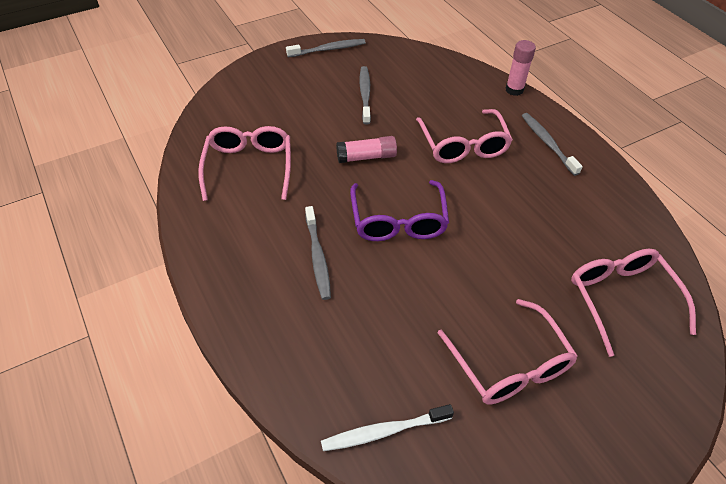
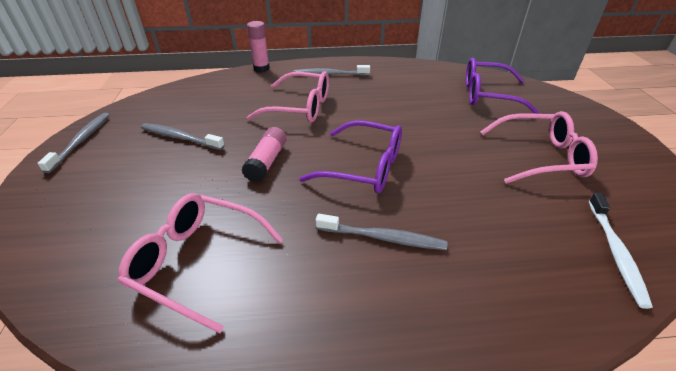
camera: 65 degrees left, 10 degrees down
pink glasses [571,249,696,357] -> purple glasses [466,58,539,114]

